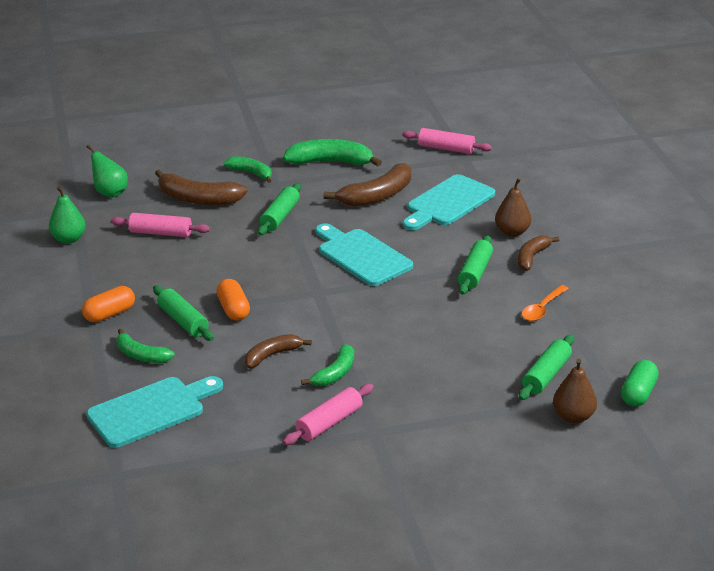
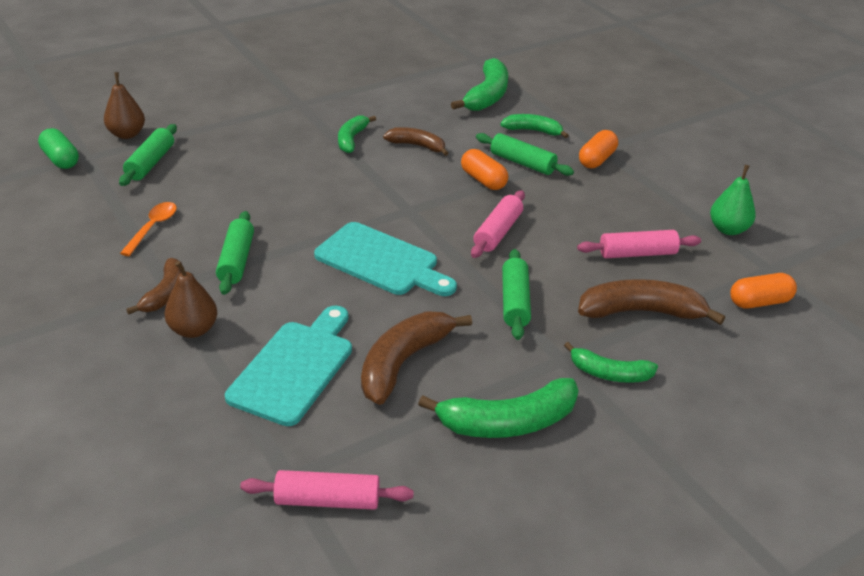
camera: 160 degrees right, 5 degrees up
turquoise cutting board [86,376,223,448] -> green banana [451,58,508,111]
green pear [87,145,128,197] -> orange capsule [730,273,797,309]
brown banana [245,334,312,368] -> brown banana turned 105 degrees counterclockwise [383,127,448,156]
pink rolling pin [283,384,374,445] -> pink rolling pin moved to [471,190,525,258]
green capsule [621,360,659,407] -> green capsule turned 45 degrees counterclockwise [38,128,79,169]

